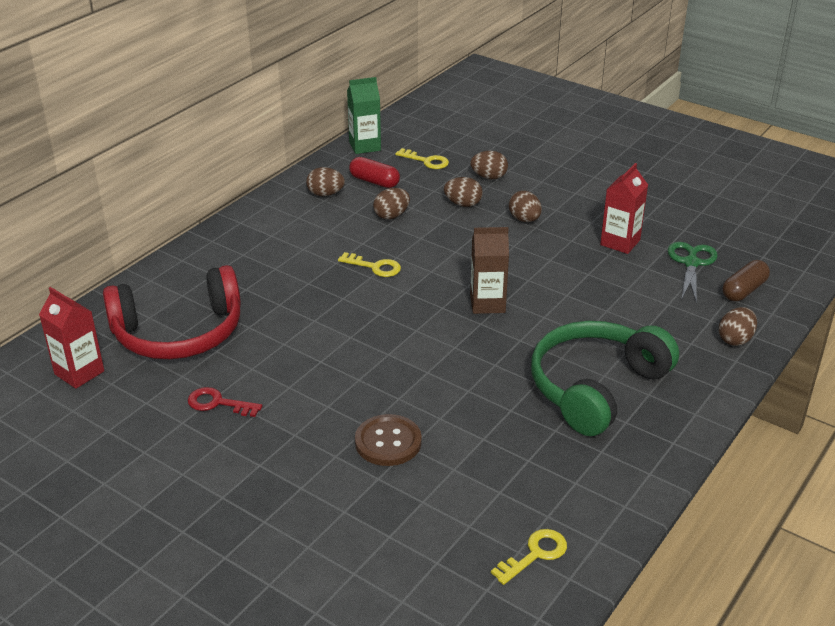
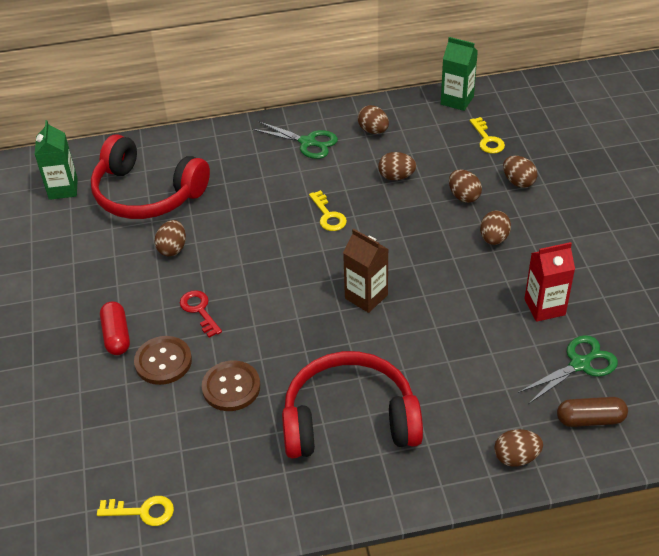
camera: 45 degrees right, 10 degrees up
red carton [39,287,104,389] -> green carton [35,120,78,200]
red key [188,387,262,417] -> red key moved to [180,290,222,338]
red capsule [349,157,400,188] -> red capsule moved to [100,301,130,355]
green headphones [531,321,679,436] -> red headphones [282,351,423,458]
none -> brown egg [154,220,186,256]
none -> brown button [202,360,260,411]
none -> green scissors [252,121,338,159]

